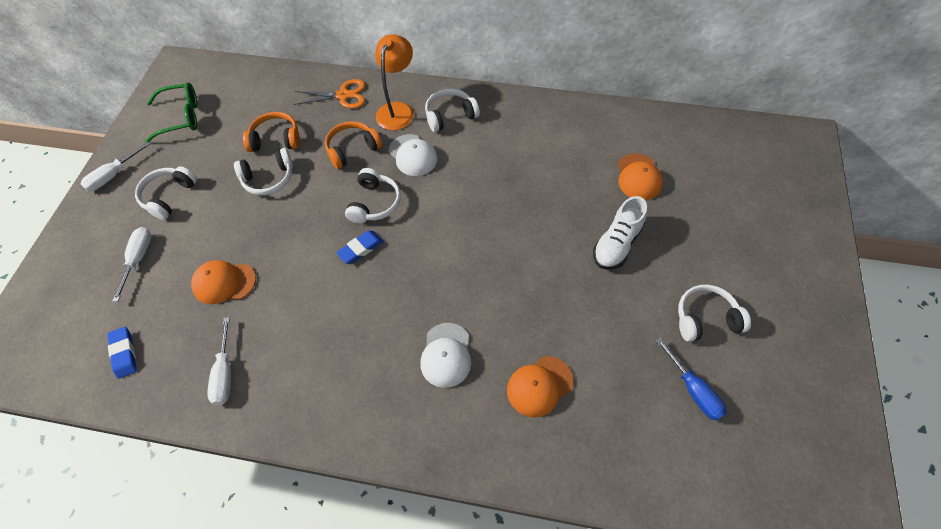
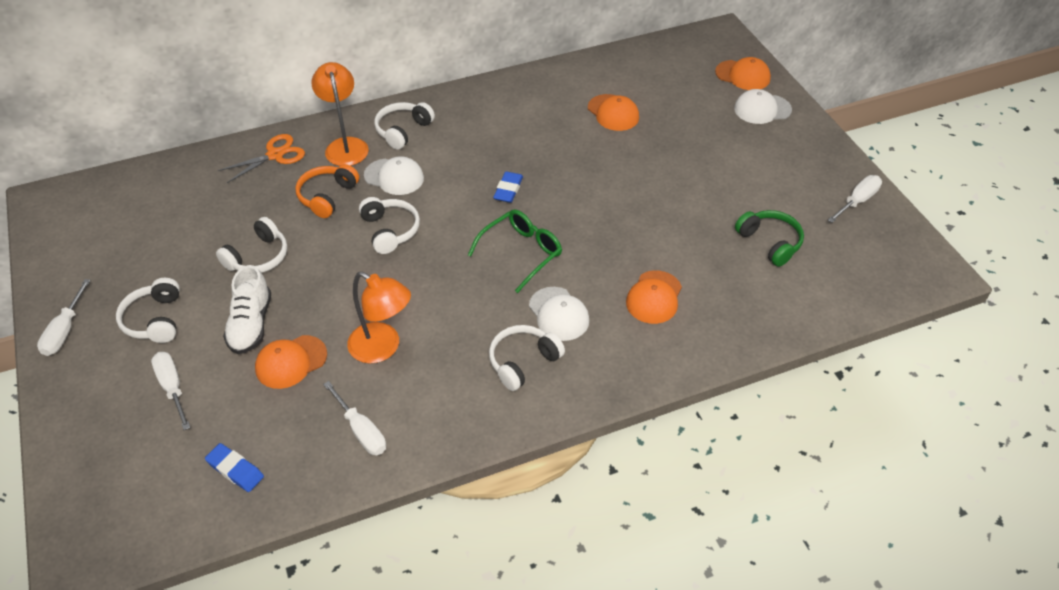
camera: 35 degrees left, 10 degrees down
green glasses [145,82,197,143] -> green glasses moved to [468,209,562,293]
orange headphones [243,112,300,152] -> none
blue eraser [336,230,383,264] -> blue eraser moved to [493,171,523,203]
white shoe [593,196,647,270] -> white shoe moved to [223,265,271,354]
blue screwdriver [655,338,727,421] -> green headphones [735,210,804,267]
white headphones [678,284,751,342] -> white headphones moved to [489,325,565,391]
none -> orange lamp [347,272,411,363]
none -> orange cap [715,57,771,90]
none -> white cap [734,89,792,124]
none -> white screwdriver [828,175,882,223]

